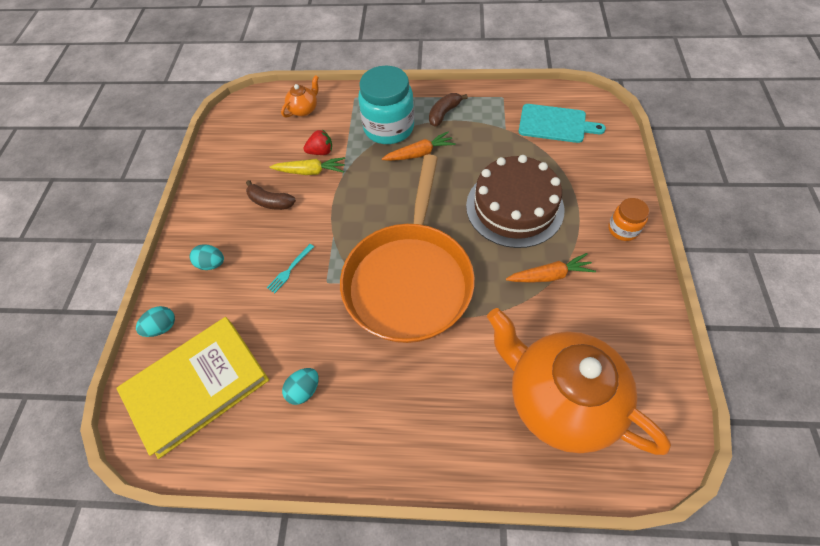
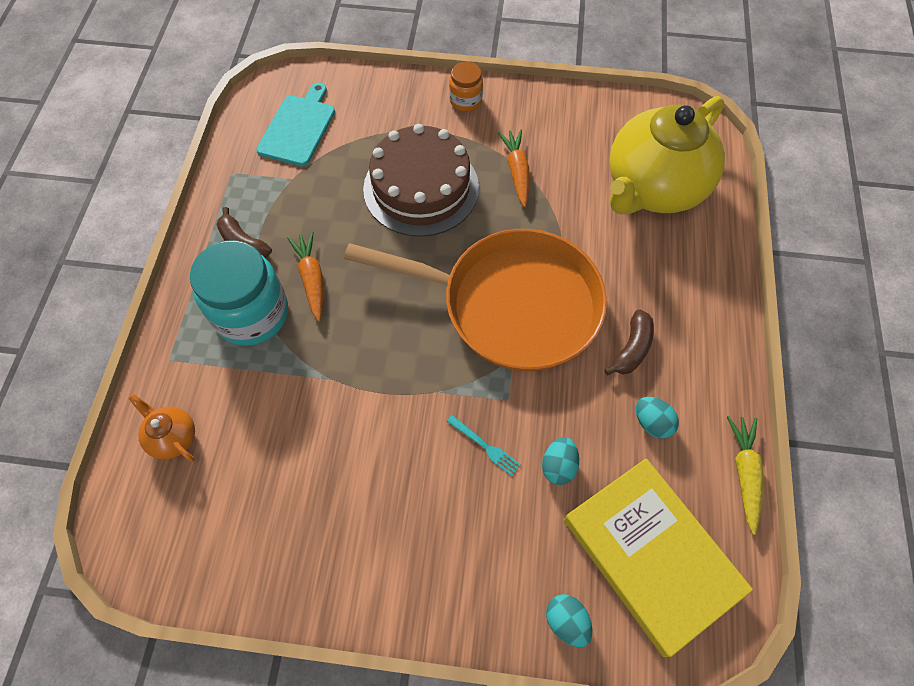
camera: 90 degrees left, 5 degrees up
turquoise egg [190,244,224,270] -> turquoise egg moved to [542,437,579,485]
brown banana [246,180,296,210] -> brown banana moved to [604,309,654,375]
yellow carrot [270,157,345,175] -> yellow carrot moved to [727,416,764,535]
red strawberry [303,129,332,155] -> none
orange teapot [487,308,671,455] -> yellow teapot [609,96,725,214]

